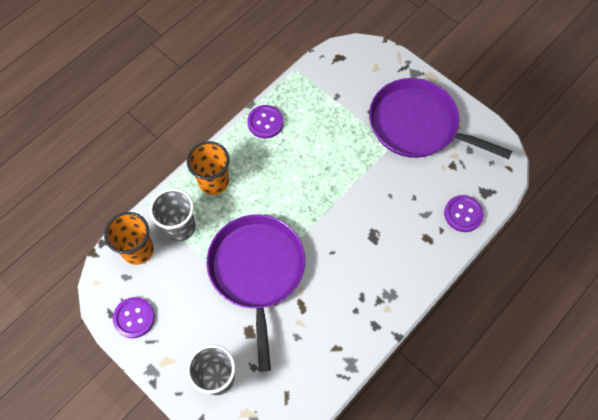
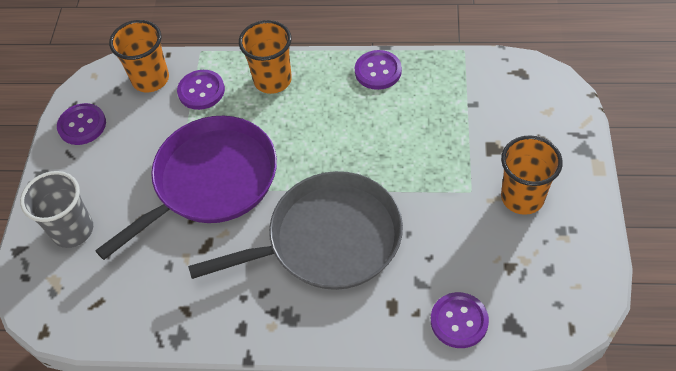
camera: 55 degrees right, 10 degrees down
grey cup [150,188,196,241] -> purple button [177,70,225,110]
purple pan [369,78,512,159] -> orange cup [501,135,563,215]
none -> grey pan [188,171,403,290]

